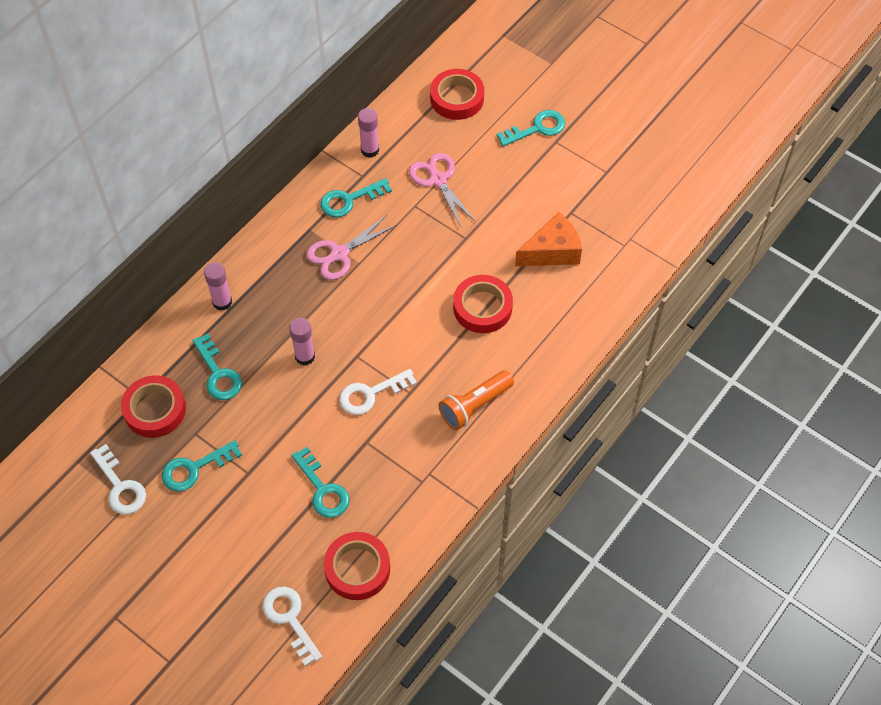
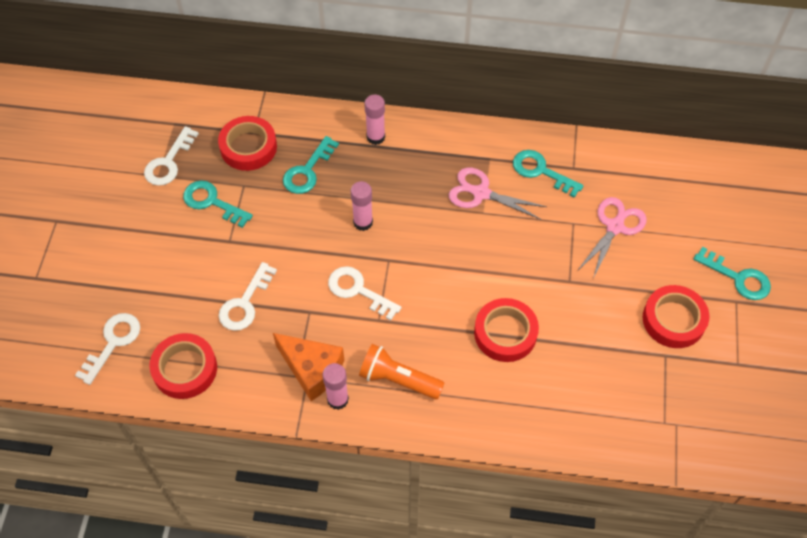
camera: 60 degrees right, 0 degrees up
turquoise key [291,447,350,518] -> white key [219,262,277,331]
pink glue stick [358,108,379,158] -> pink glue stick moved to [323,363,349,410]
red tape [430,69,484,120] -> red tape moved to [643,285,709,348]
orange cheese [515,212,582,266] -> orange cheese moved to [273,333,344,401]

